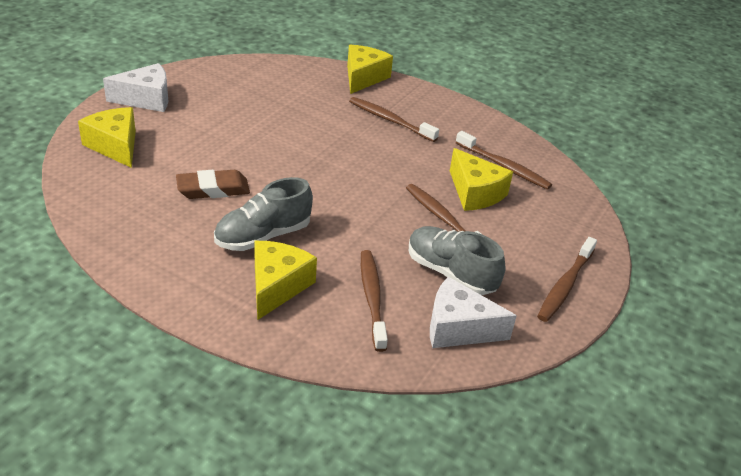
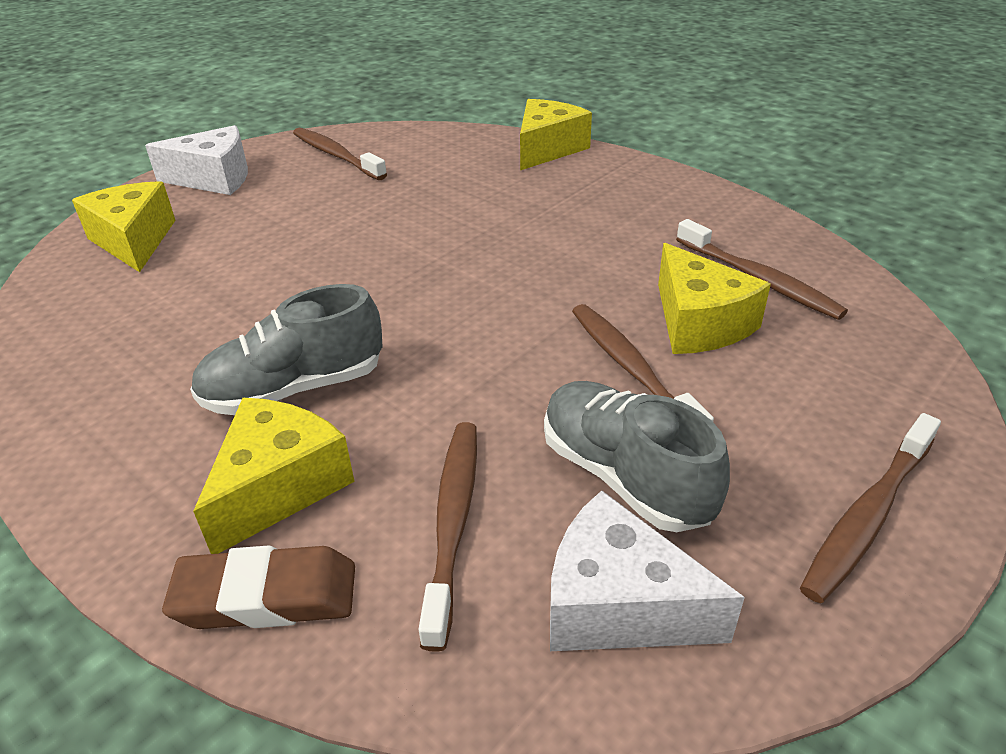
camera: 15 degrees right, 0 degrees up
brown eraser [176,170,250,199] -> brown eraser moved to [162,545,355,629]
brown toothbrush [349,97,439,142] -> brown toothbrush moved to [293,128,387,180]

